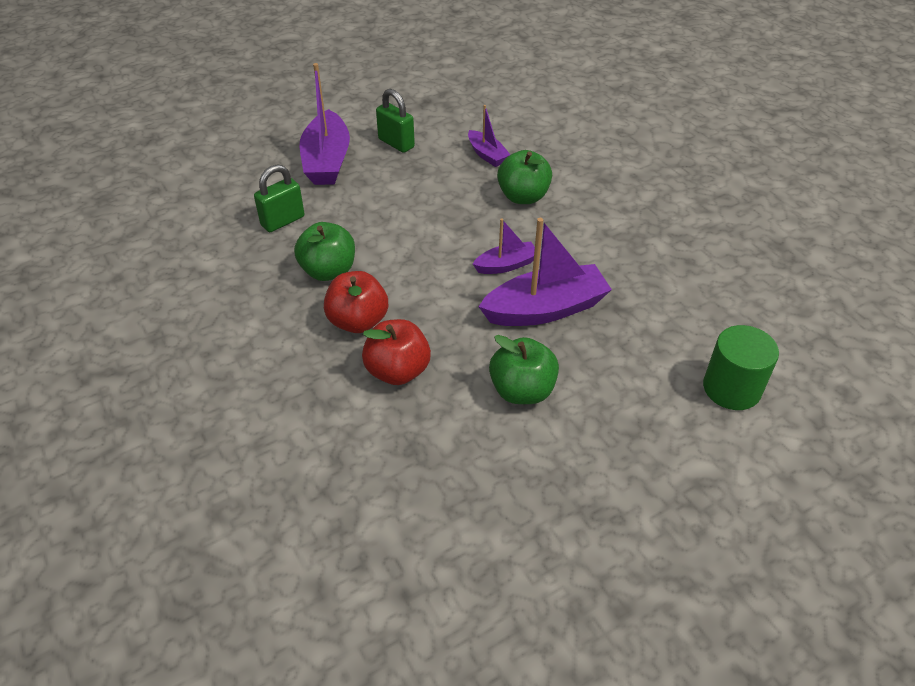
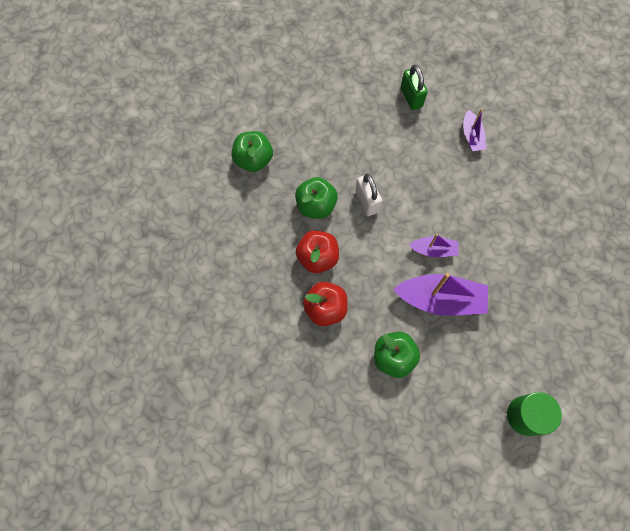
camera: 25 degrees right, 25 degrees up
green padlock [254,164,305,232] -> none
purple boat [300,63,350,185] -> none
green apple [497,150,552,204] -> green apple moved to [232,131,273,172]
none -> white padlock [356,174,382,216]

